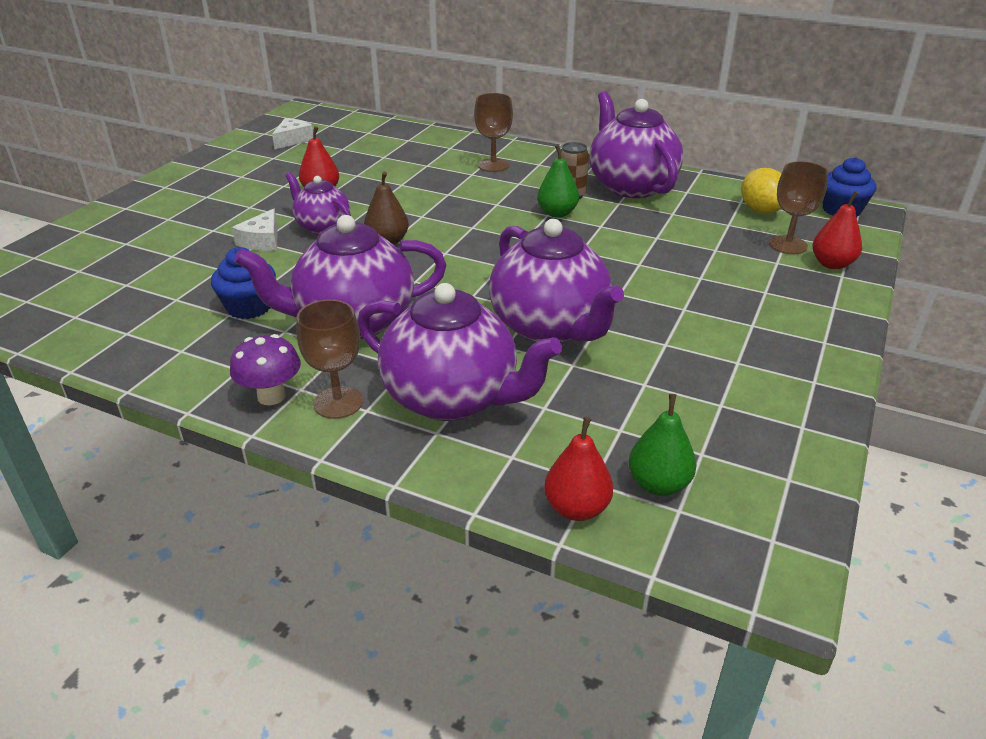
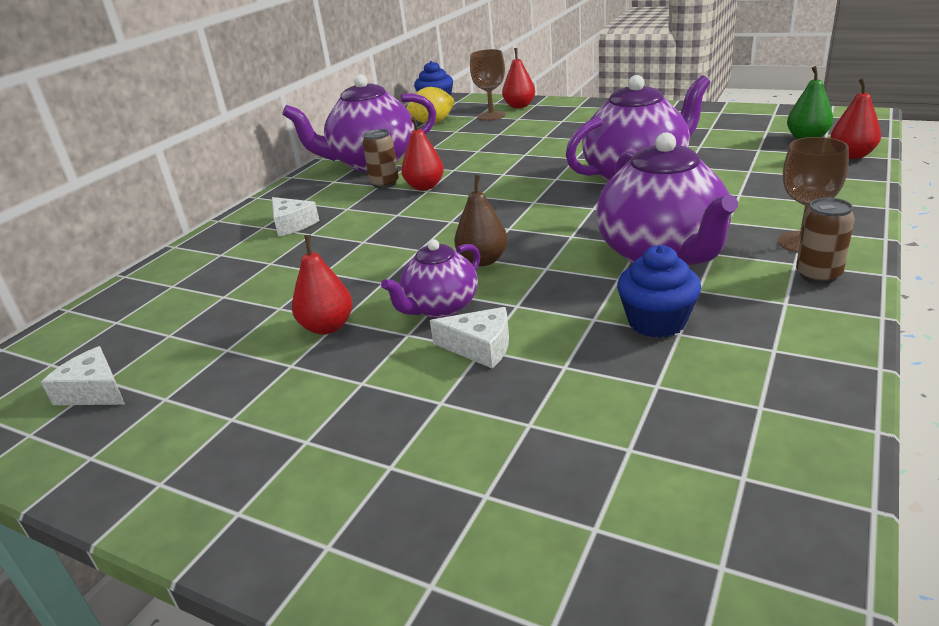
camera: 85 degrees left, 5 degrees down
purple mushroom [230,334,301,405] -> brown can [796,198,855,284]
purple teapot [358,283,562,421] -> none
brown goblet [474,93,513,172] -> white cheese [272,197,320,237]
green pear [537,145,579,218] -> red pear [401,117,444,191]

